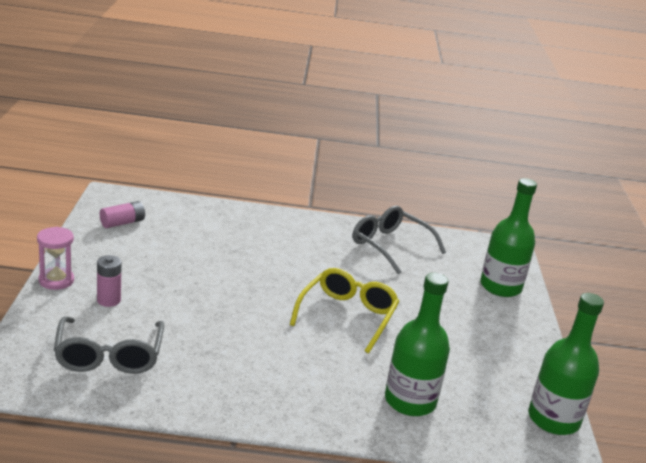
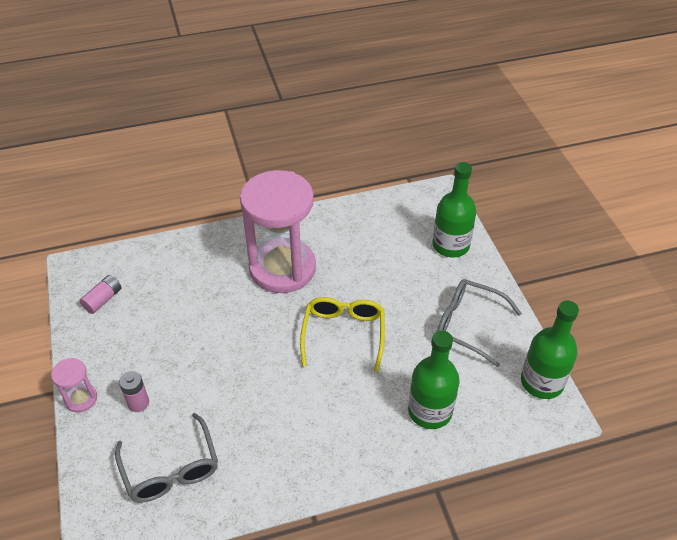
camera: 15 degrees left, 20 degrees up
grey glasses [353,206,446,274] -> grey glasses moved to [437,279,522,367]
none -> pink hourglass [240,170,316,293]

